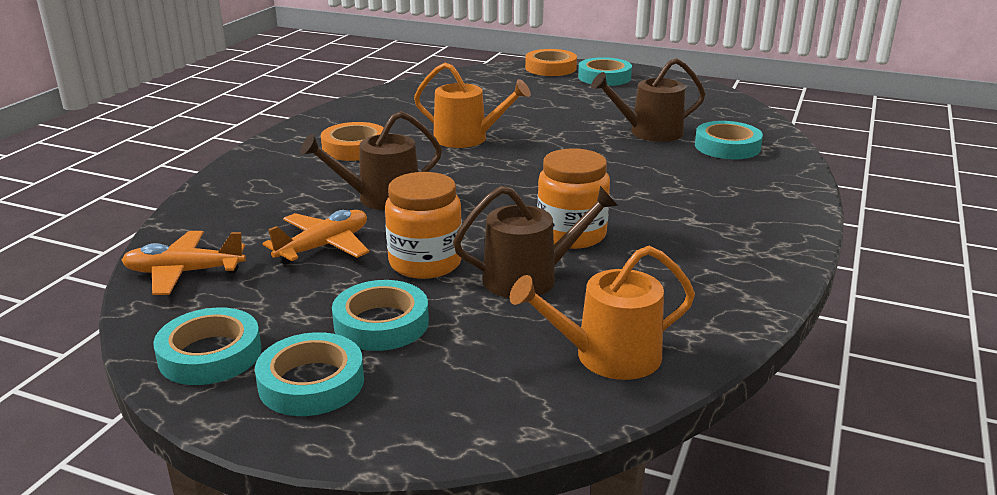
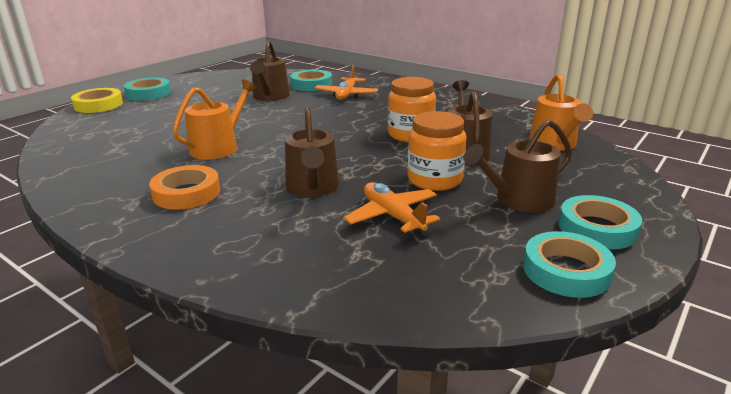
camera: 75 degrees left, 0 degrees up
orange plane [121,231,246,295] -> orange plane moved to [315,65,378,100]
turquoise tape [332,280,429,351] -> brown watering can [464,119,572,213]
orange tape [525,49,577,76] -> yellow tape [71,88,123,113]

